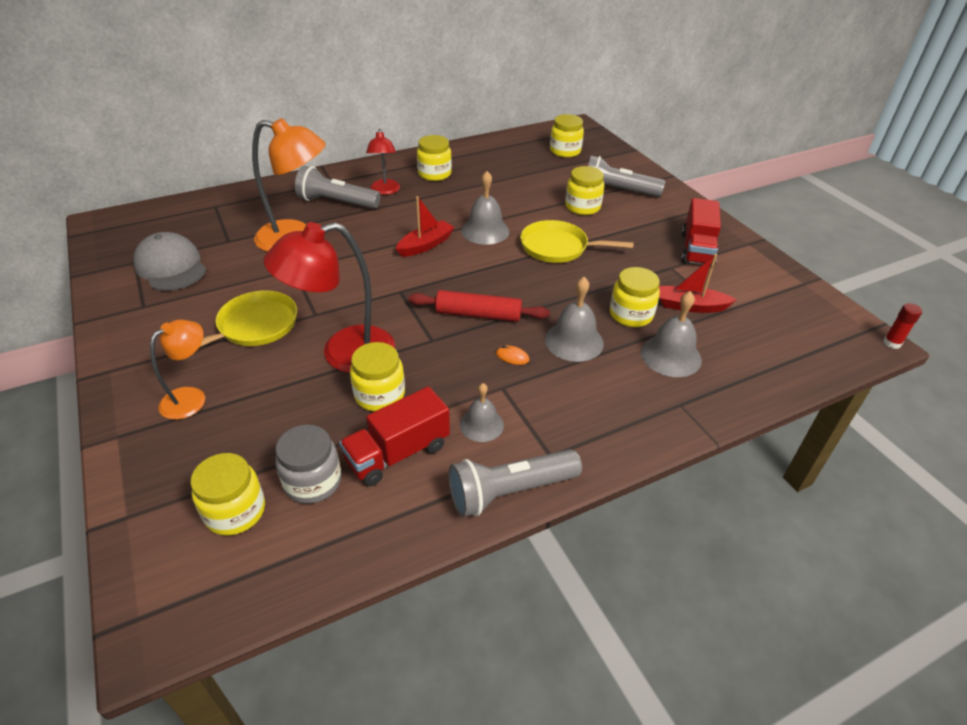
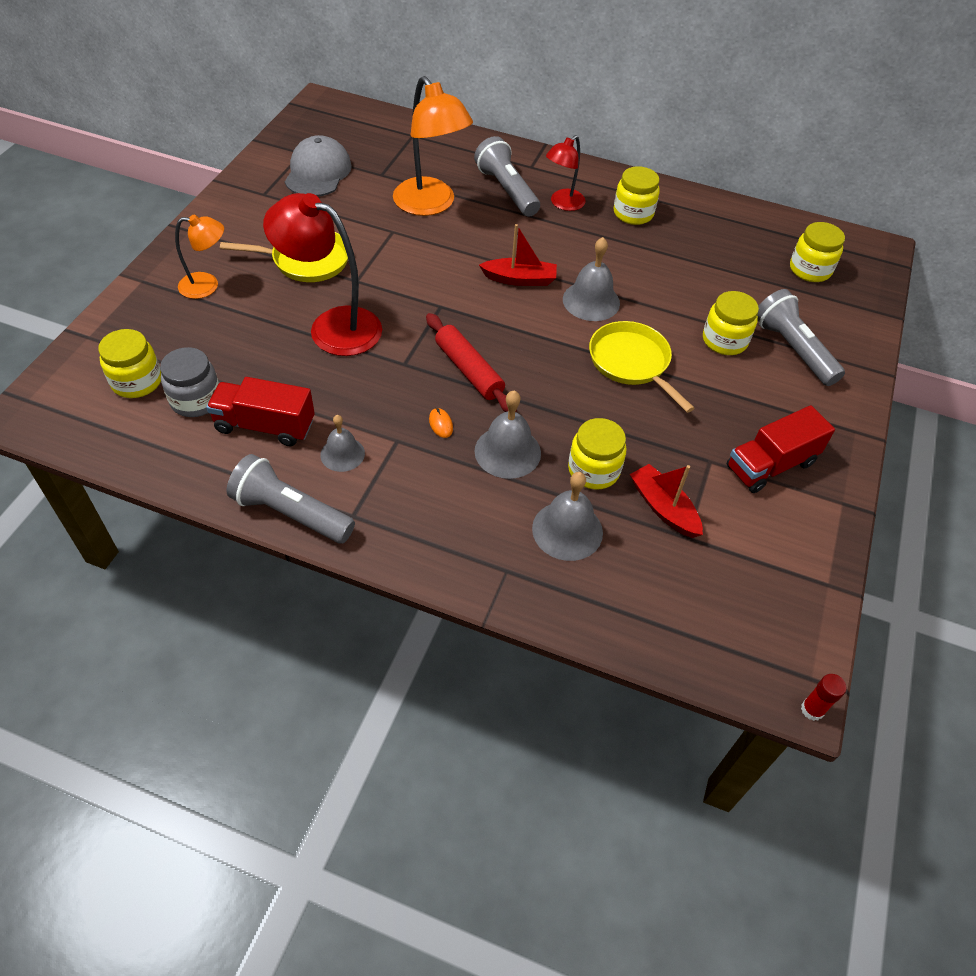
camera: 45 degrees right, 10 degrees up
yellow jar [350,342,405,411] -> none

